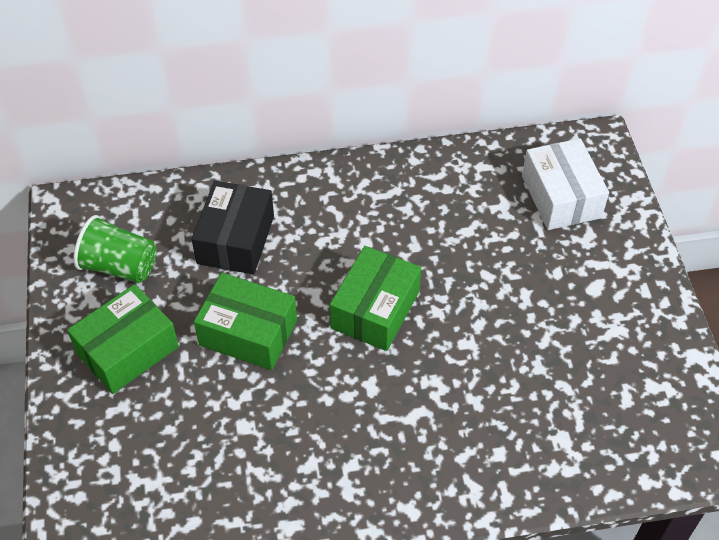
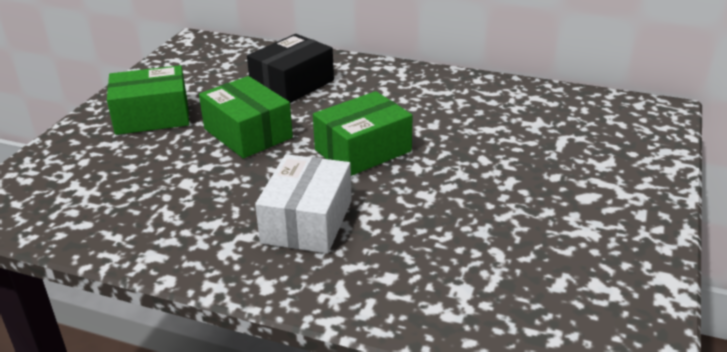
camera: 30 degrees right, 20 degrees down
green cup [73,215,157,283] -> none
white box [522,138,609,230] -> white box moved to [255,154,352,253]

